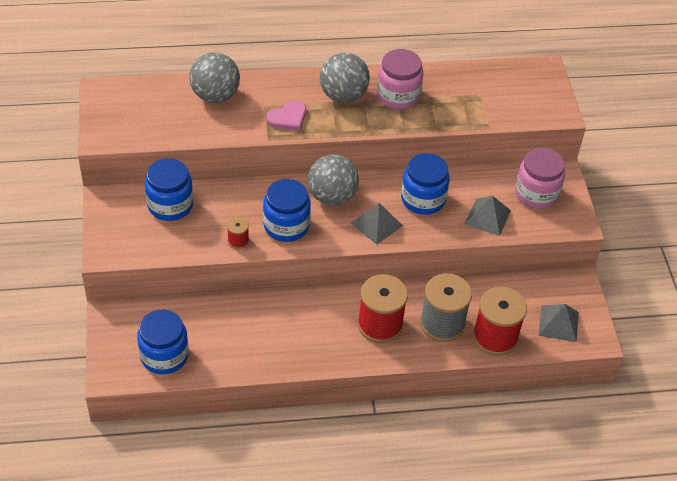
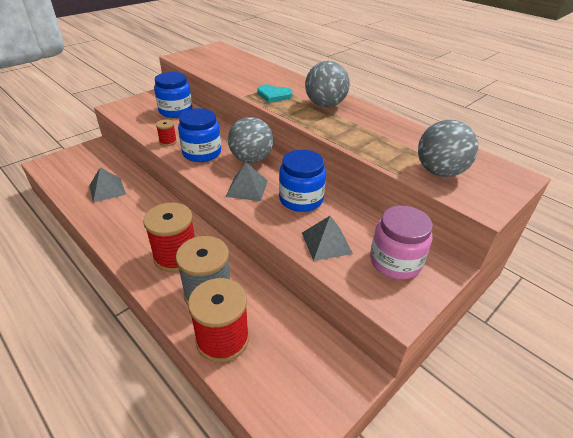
camera: 55 degrees right, 10 degrees down
blue jar [137,310,189,374] -> none
grey ball [189,52,240,103] -> grey ball moved to [418,120,478,177]
pink heart [266,100,306,131] -> turquoise heart [257,84,292,103]
pink jar [377,49,423,110] -> none
grey pyramid [539,304,579,342] -> grey pyramid moved to [89,168,126,203]

